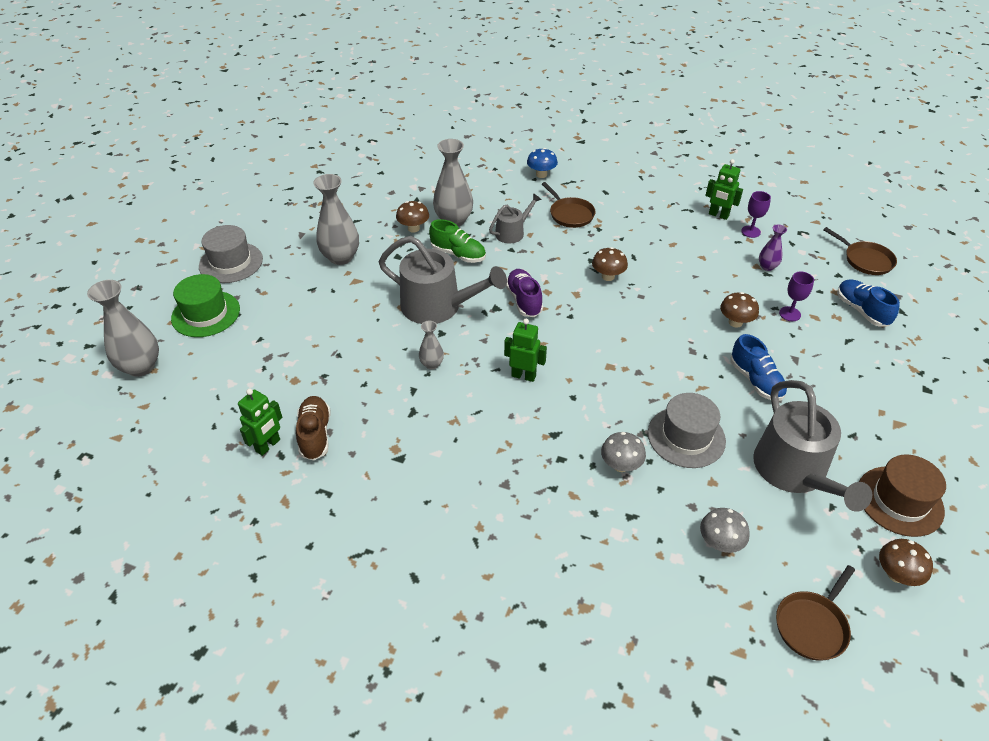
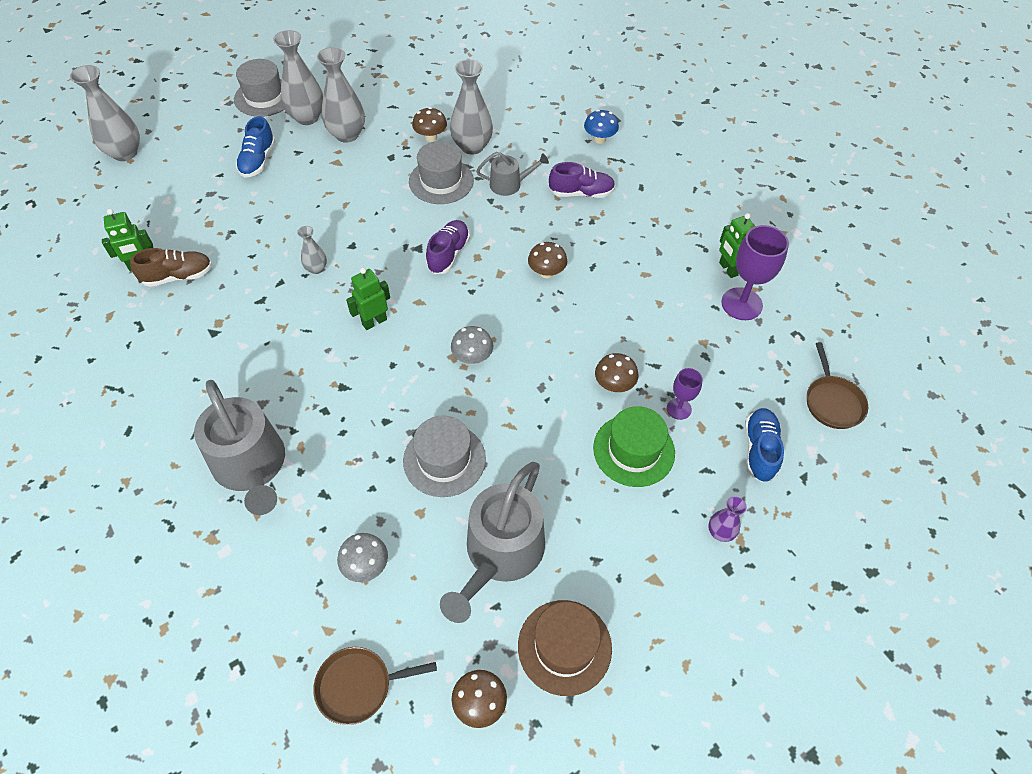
camera: 35 degrees right, 10 degrees up
green hat [171,274,240,337] -> green hat moved to [593,406,675,487]
brown shoe [296,396,331,461] -> brown shoe turned 45 degrees clockwise [130,248,212,287]
grey watering can [378,236,507,324] -> grey watering can moved to [194,380,285,515]
green shoe [429,219,486,263] -> grey hat [409,141,474,204]
green robot [504,319,547,382] -> green robot turned 90 degrees counterclockwise [346,268,390,330]
brown pan [542,182,596,228] -> purple shoe [549,162,615,198]
grey mushroom [601,432,646,472] -> grey mushroom moved to [451,326,493,364]
blue shoe [730,334,787,401] -> blue shoe moved to [236,116,275,178]
purple goblet [741,191,771,238] -> purple goblet [721,225,789,320], size x1.80
purple vase [759,225,787,271] -> purple vase moved to [708,496,747,542]
none -> grey vase [273,30,323,125]

